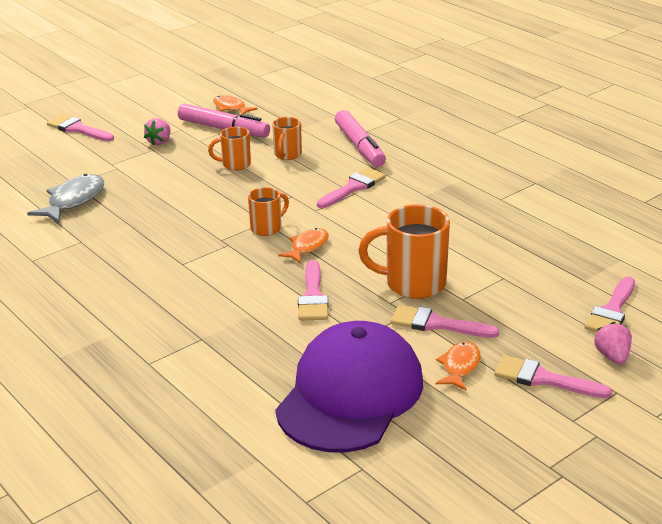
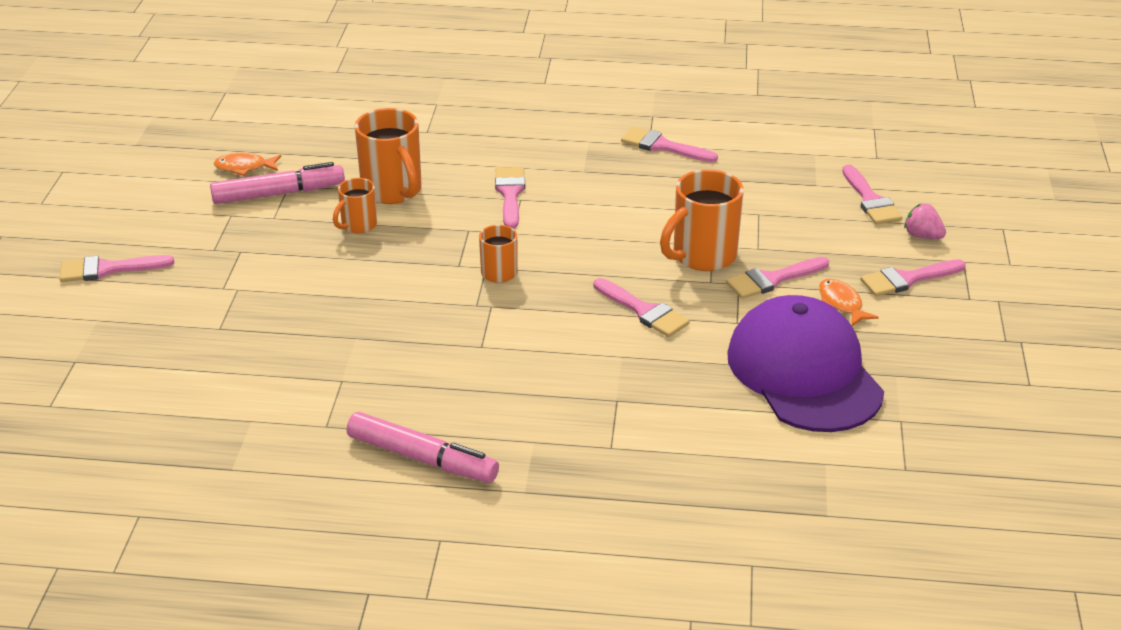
camera: 45 degrees left, 5 degrees up
grey fish [27,174,104,223] -> none
pink strawberry [144,118,171,145] -> none
orange mug [272,117,302,160] -> orange mug [355,108,422,204], size x1.77
orange fish [278,228,329,264] -> none
pink marker [335,110,386,167] -> pink marker moved to [347,412,499,483]
none -> pink brush [621,127,718,162]

